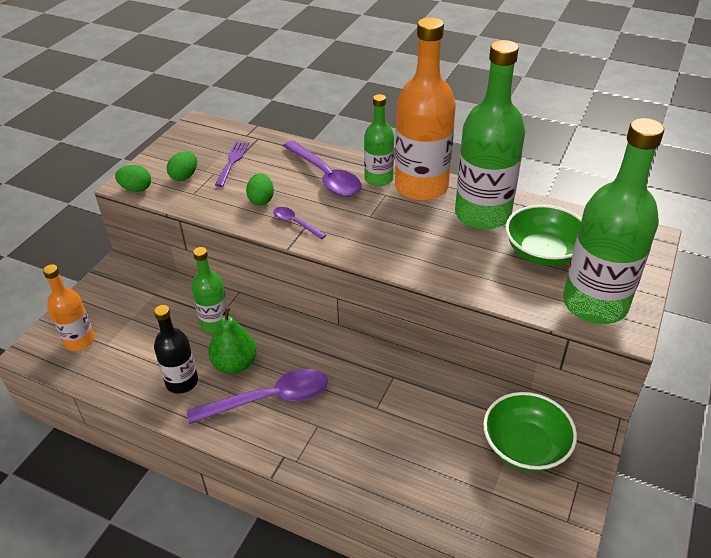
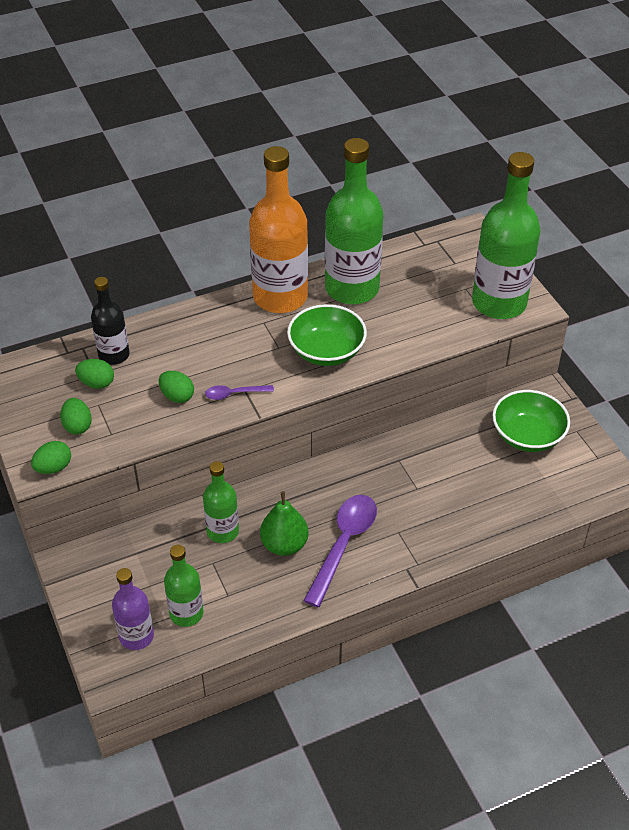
camera: 50 degrees left, 5 degrees up
orange bottle [43,264,95,351] -> purple bottle [112,568,154,650]
black bottle [154,305,198,394] -> black bottle moved to [91,277,130,365]
purple fork [215,142,249,187] -> green egg [75,359,114,389]
purple spoon [283,140,362,196] -> none
green bottle [364,94,394,187] -> green bottle moved to [164,545,204,627]
green bowl [505,205,582,266] -> green bowl moved to [287,304,367,366]

